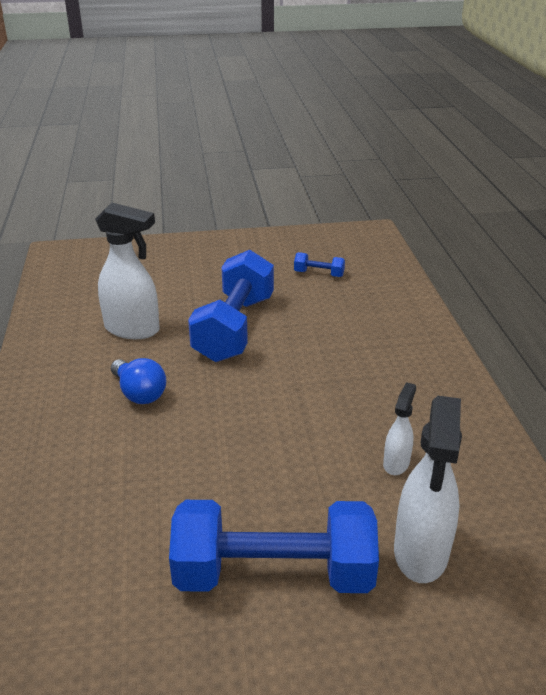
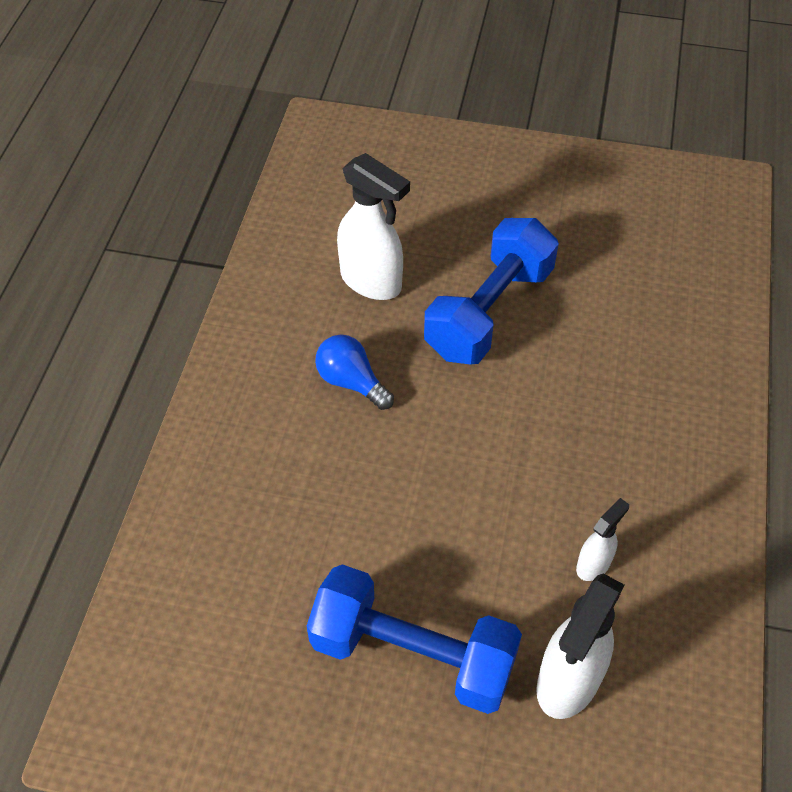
camera: 20 degrees right, 20 degrees up
blue light bulb [111,358,166,404] -> blue light bulb turned 150 degrees clockwise [315,334,394,410]
blue dumbbell [294,252,345,277] -> none

